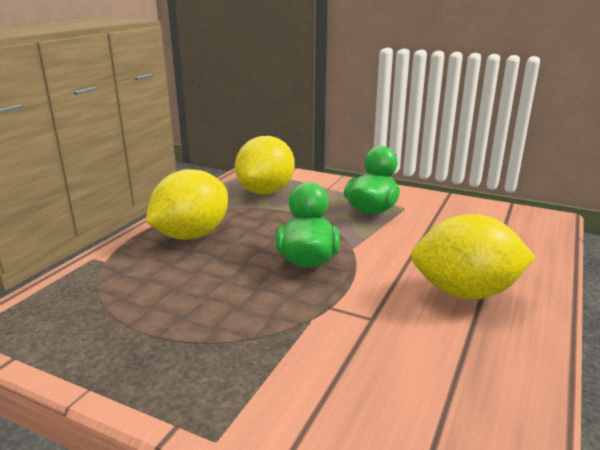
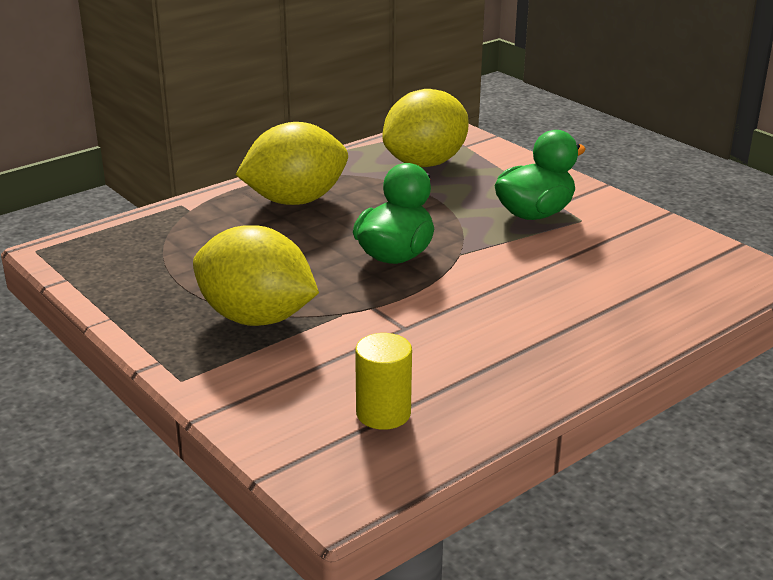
camera: 25 degrees right, 5 degrees up
yellow lemon [411,214,536,300] -> yellow lemon moved to [193,226,319,326]
none -> yellow cylinder [355,333,412,430]

